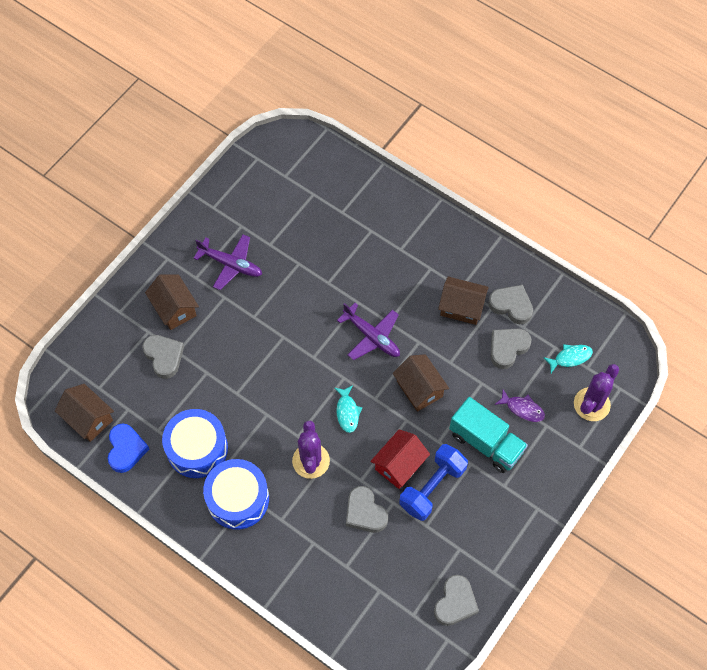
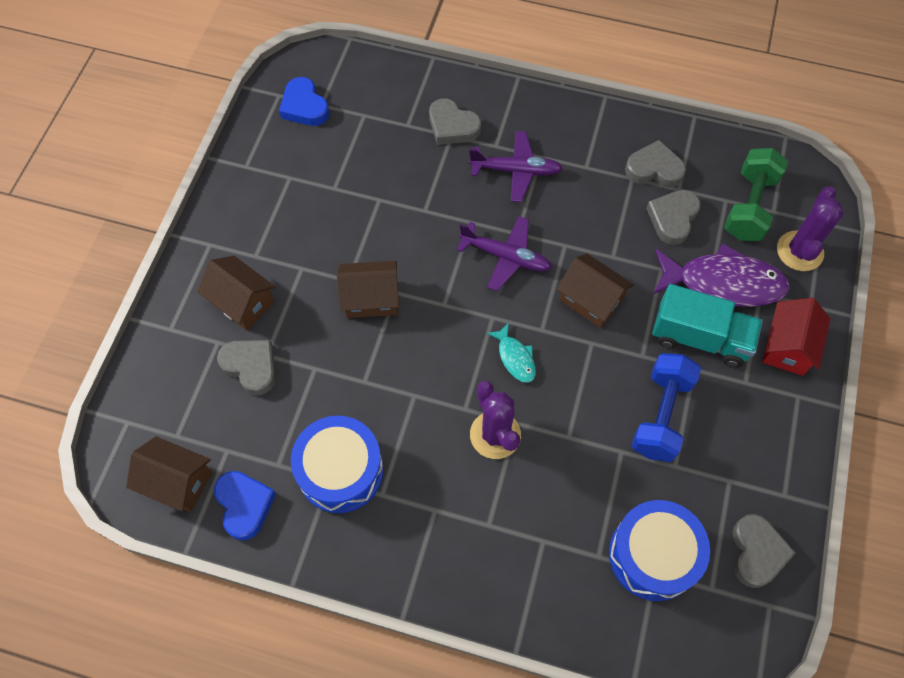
camera: 20 degrees left, 0 degrees up
purple plane [194,234,262,290] -> purple plane moved to [469,131,563,202]
blue drum [203,459,269,530] -> blue drum moved to [609,500,710,601]
grey heart [346,486,388,533] -> grey heart moved to [429,98,481,145]
red house [370,429,430,489] -> red house moved to [762,298,830,376]
brown house [438,277,489,325] -> brown house moved to [337,261,399,318]
purple fish [495,389,545,422] -> purple fish [653,243,790,307], size x2.05
turquoise fish [543,344,593,373] -> green dumbbell [724,148,788,241]
none -> blue heart [279,77,330,126]

